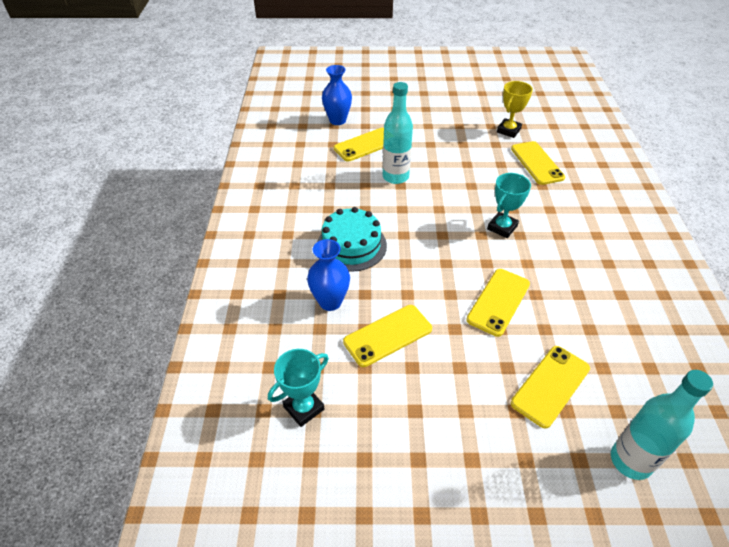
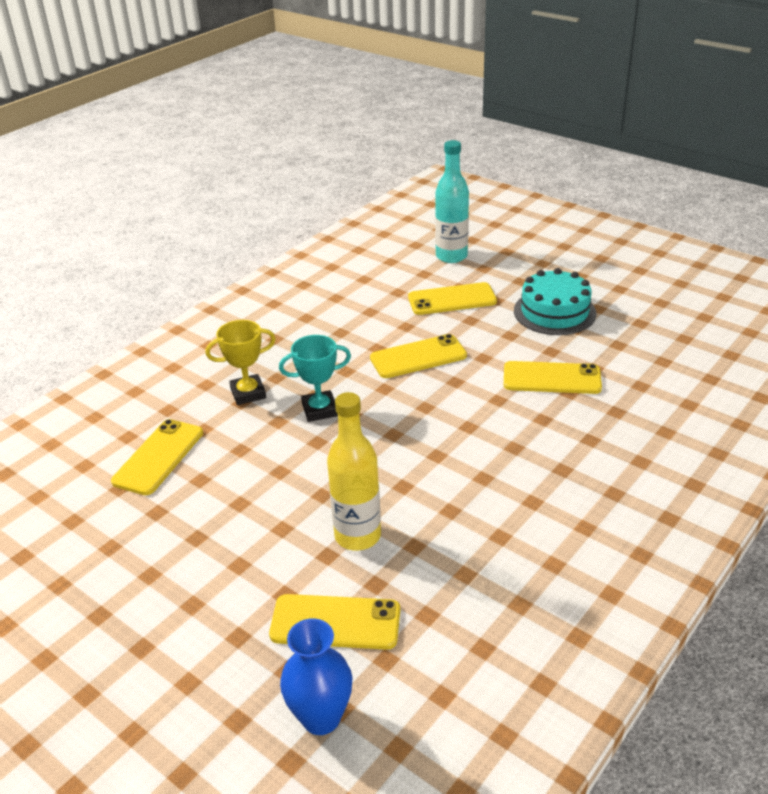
camera: 140 degrees left, 10 degrees down
turquoise trophy [268,349,329,427] -> none
blue vase [307,239,350,311] -> none
turquoise cake [317,207,387,272] -> turquoise cake moved to [514,268,596,335]
turquoise bottle [383,82,413,184] -> yellow bottle [327,392,381,551]
yellow trophy [497,81,533,138] -> yellow trophy moved to [206,320,276,405]

